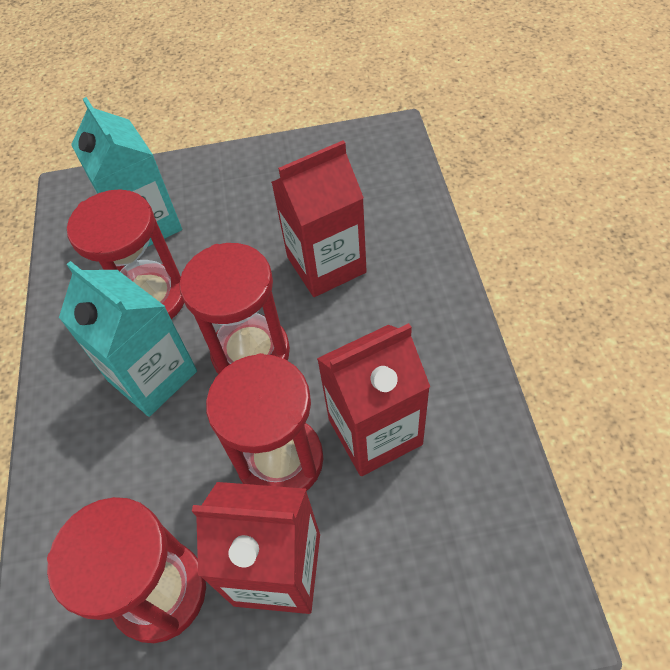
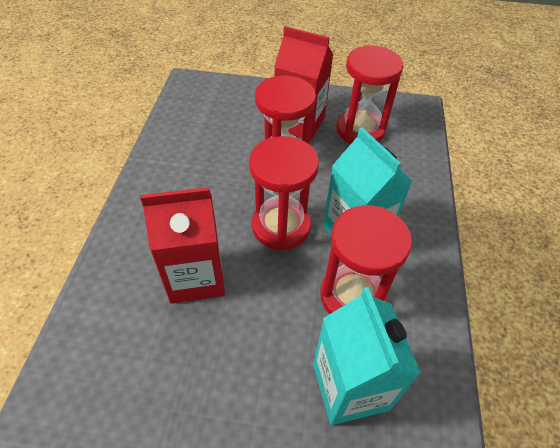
camera: 170 degrees left, 5 degrees down
red carton [317,323,430,476] -> none

